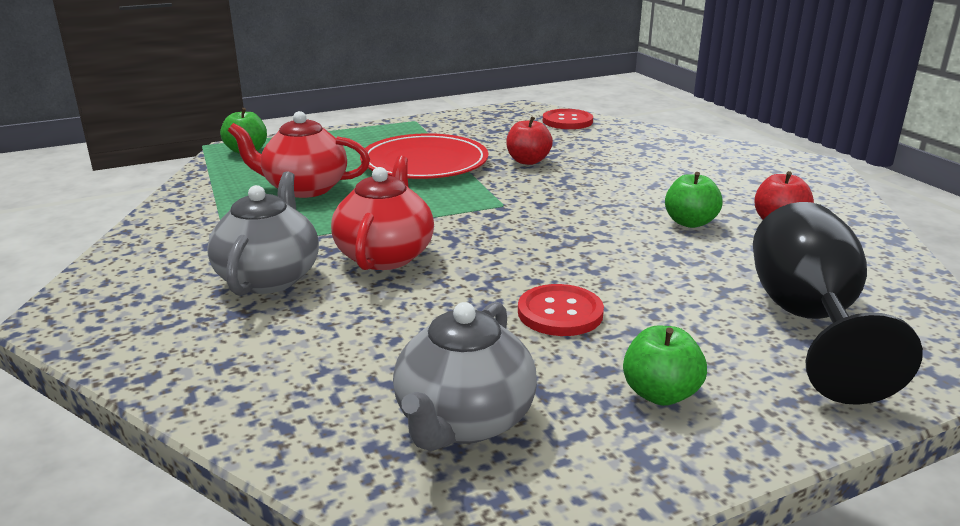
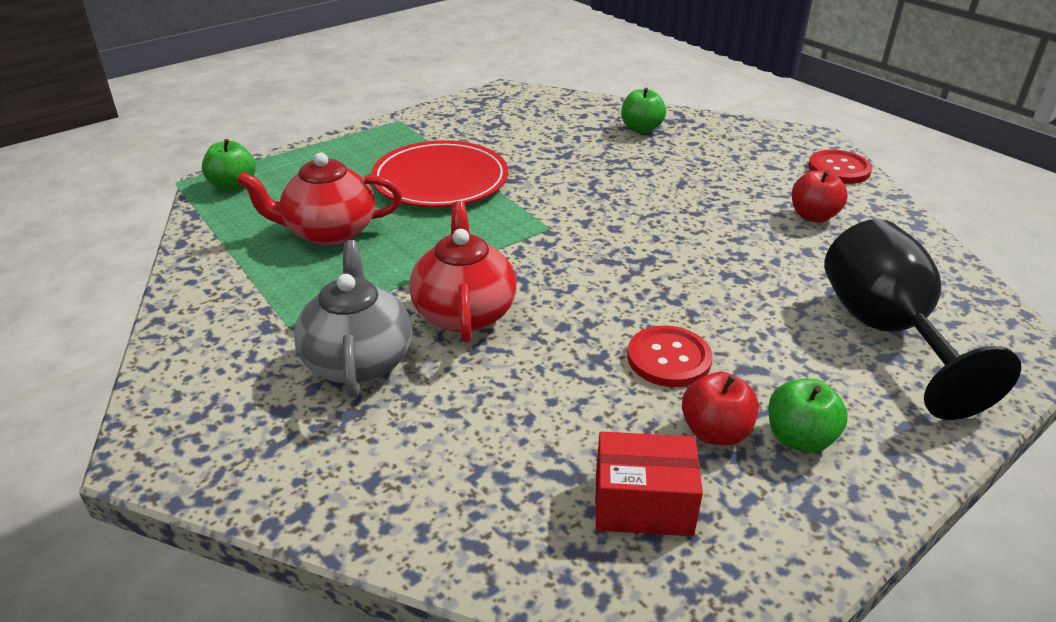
camera: 15 degrees left, 10 degrees up
grey teapot [393,302,537,451] -> red box [595,431,703,536]
red apple [507,116,553,165] -> red apple moved to [682,372,759,445]
red button [543,109,593,129] -> red button moved to [808,150,872,184]
green apple [665,172,722,228] -> green apple moved to [621,88,666,133]

